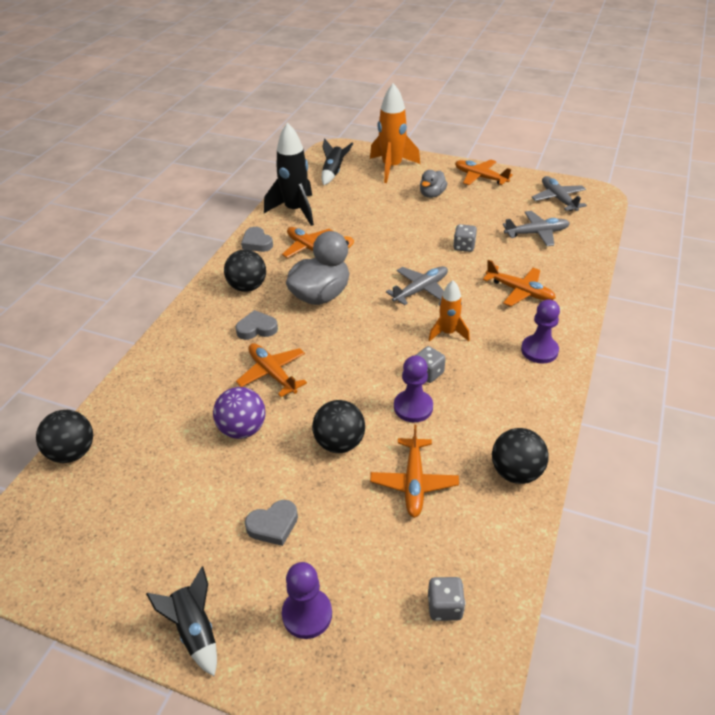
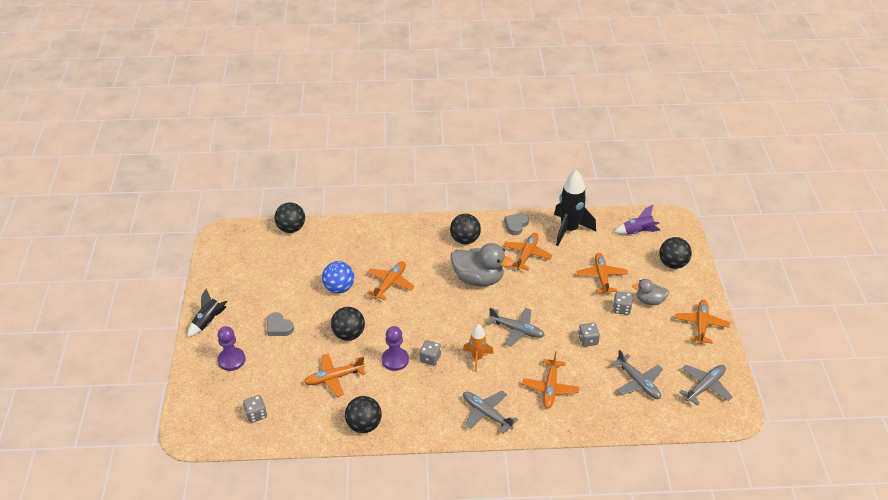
camera: 65 degrees right, 0 degrees up
purple ball [213,387,266,439] -> blue ball [322,261,354,294]
grey heart [235,310,278,340] -> none
black rocket [322,139,353,185] -> purple rocket [613,205,660,235]
orange rocket [370,83,420,183] -> black ball [659,237,692,269]
purple pawn [521,299,560,364] -> grey plane [463,391,518,434]
none -> orange plane [577,253,628,295]
none -> grey dice [613,292,633,315]

